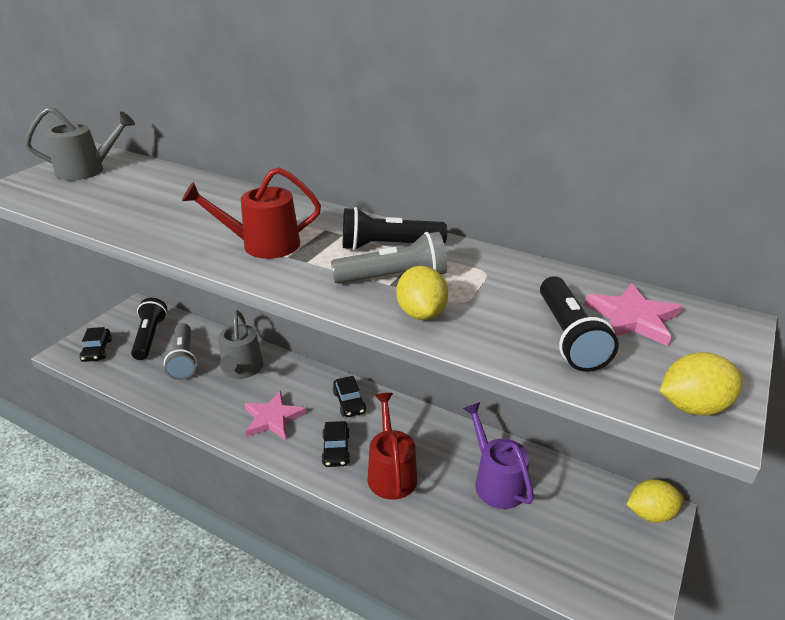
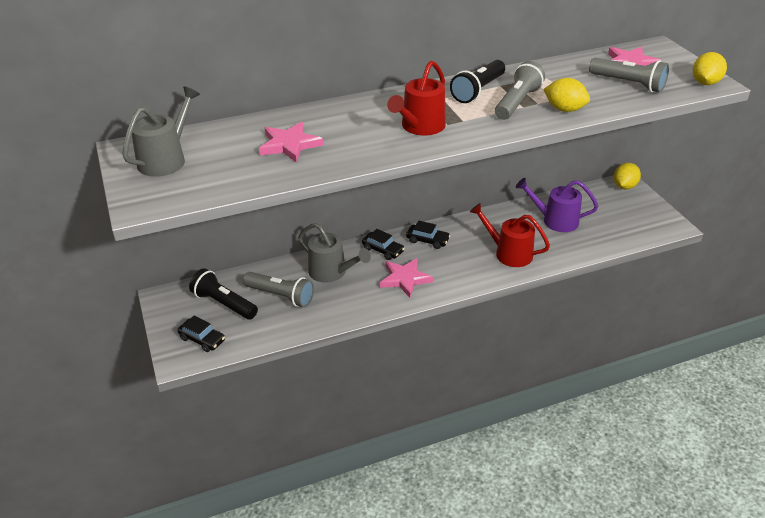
camera: 50 degrees left, 5 degrees up
black car [321,421,350,467] -> black car moved to [362,229,405,260]
black flashlight [540,276,619,372] -> grey flashlight [589,58,669,92]
none -> pink star [259,122,323,163]

